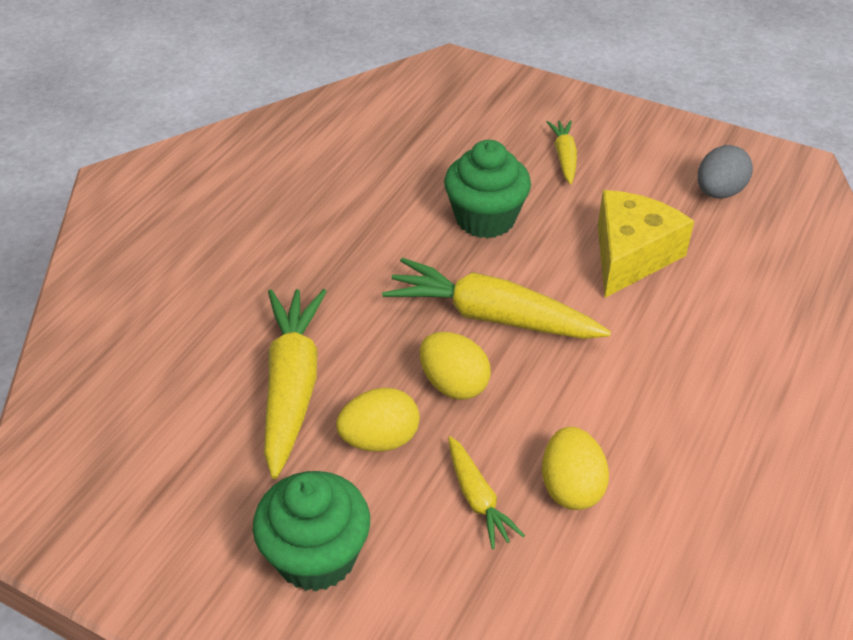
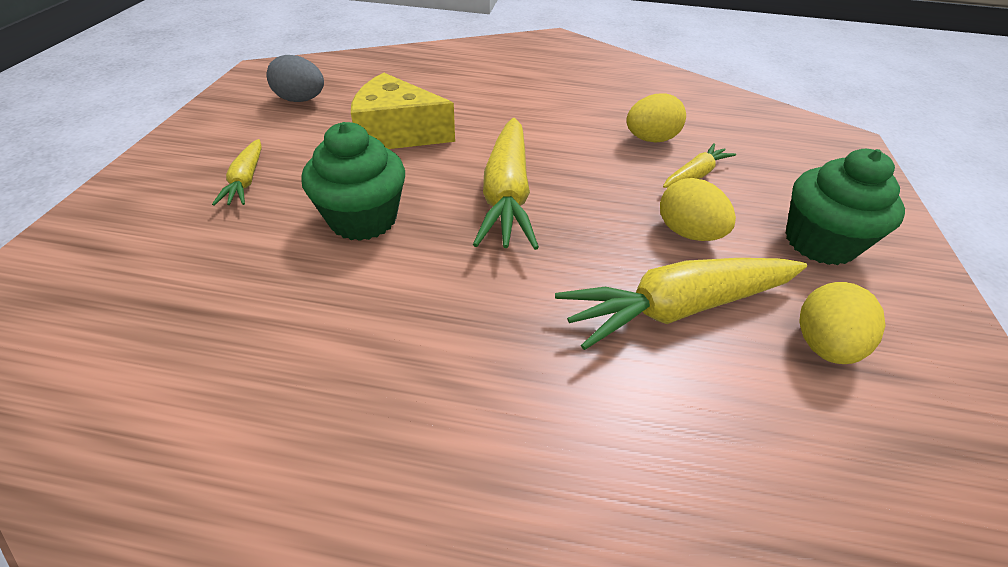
camera: 110 degrees left, 0 degrees up
yellow egg [420,332,491,400] -> yellow egg moved to [799,282,886,364]
yellow carrot [547,120,577,184] -> yellow carrot turned 75 degrees counterclockwise [212,139,262,206]

